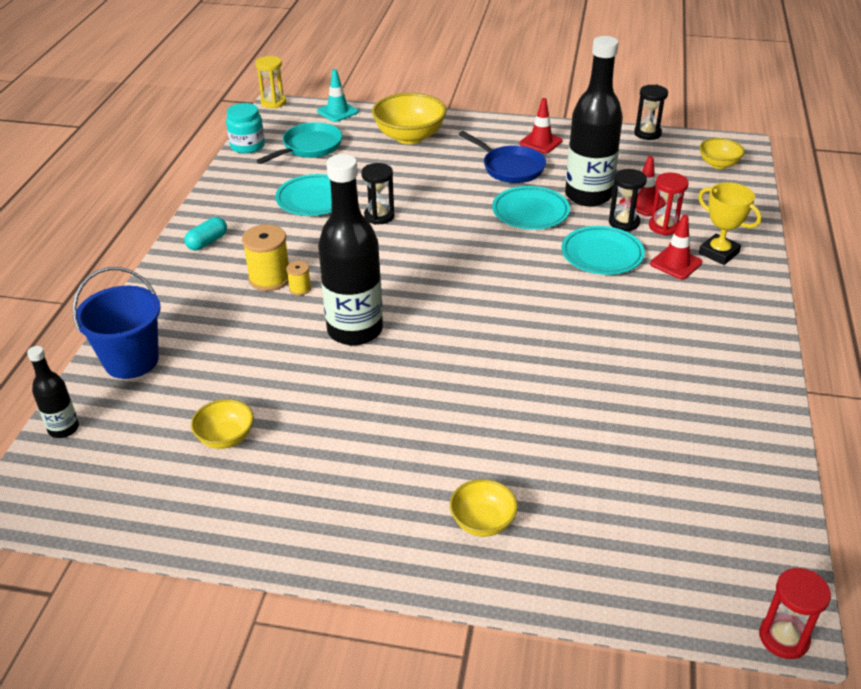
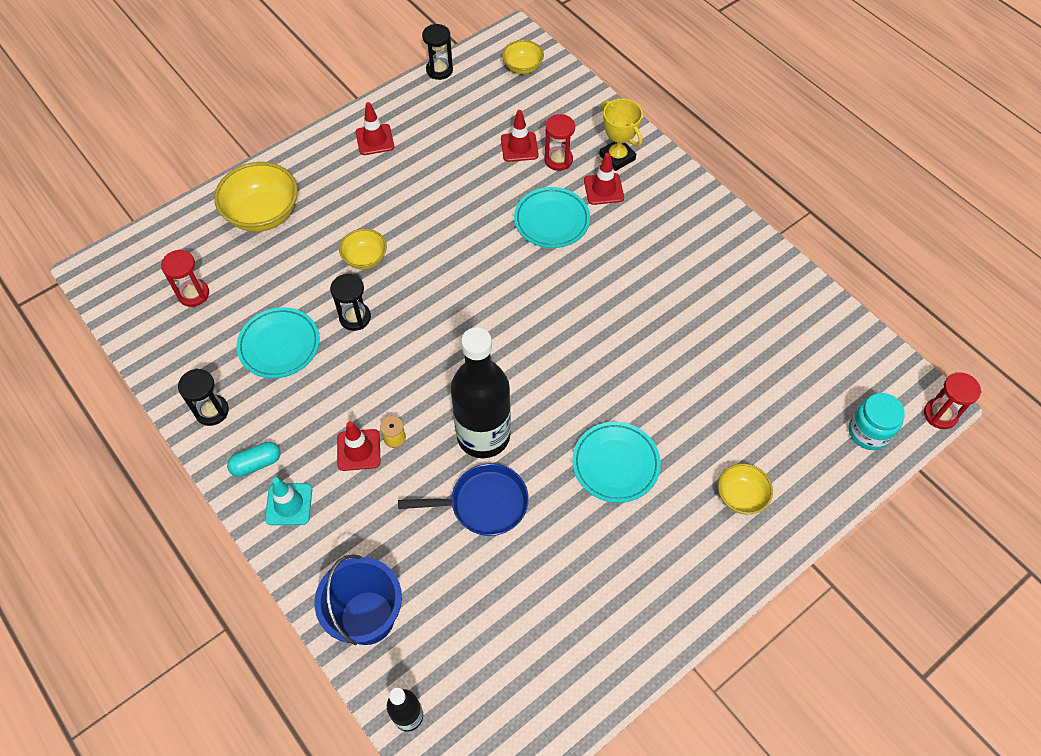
camera: 50 degrees left, 20 degrees up
turquoise capsule [184,217,227,250] -> turquoise capsule turned 75 degrees clockwise [227,442,280,477]
yellow bowl [191,399,254,449] -> yellow bowl moved to [339,229,387,270]
turquoise jar [226,103,265,154] -> turquoise jar moved to [849,393,905,450]
yellow spool [242,224,289,291] -> red traffic cone [337,421,380,471]
yellow hourglass [255,56,286,109] -> none
turquoise pan [256,122,342,164] -> red hourglass [161,249,209,307]
turquoise traffic cone [317,69,359,122] -> turquoise traffic cone moved to [265,478,312,525]
blue pan [459,131,546,183] -> blue pan moved to [398,464,529,536]
turquoise plate [492,186,570,229] -> turquoise plate moved to [572,422,661,503]
black bottle [565,36,623,207] -> none
black hourglass [609,169,647,231] -> black hourglass moved to [178,368,229,426]
yellow trophy [698,182,761,265] -> yellow trophy turned 60 degrees clockwise [599,99,643,171]

